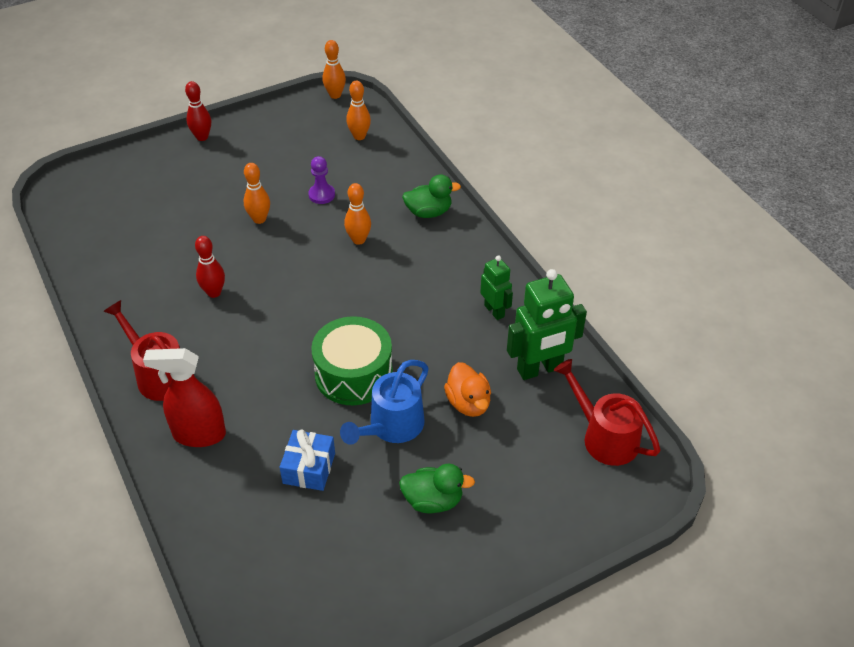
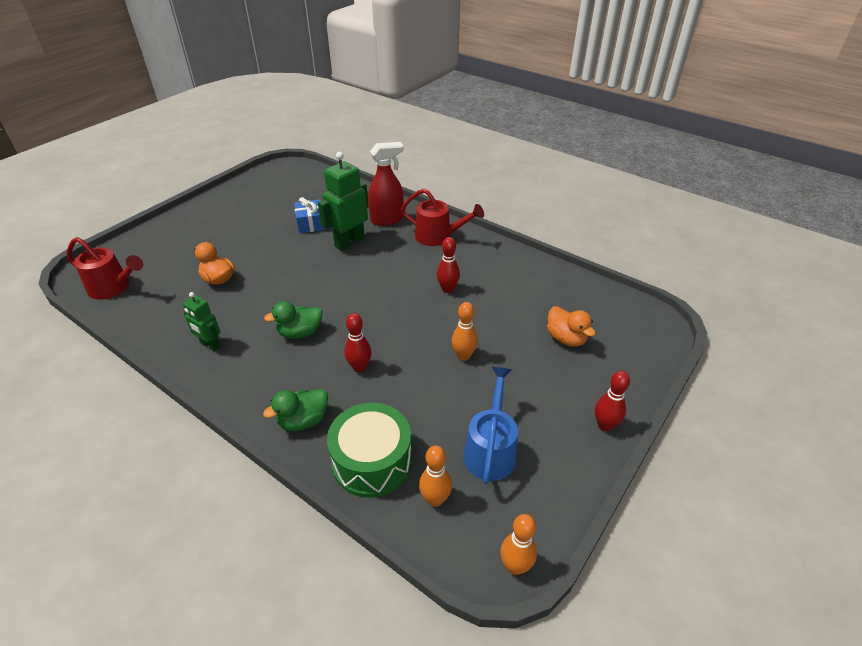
camera: 155 degrees right, 5 degrees down
purple pawn [308,156,335,204] -> none
green drum [311,316,393,405] -> green drum moved to [327,403,412,498]
blue watering can [340,360,429,445] -> blue watering can moved to [464,367,518,484]
orange bowling pin [344,183,371,245] -> red bowling pin [345,313,371,372]
green duck [399,464,475,513] -> green duck moved to [264,301,322,339]
green robot [507,269,587,380] -> green robot moved to [318,152,368,251]
none -> orange duck [547,306,596,347]

